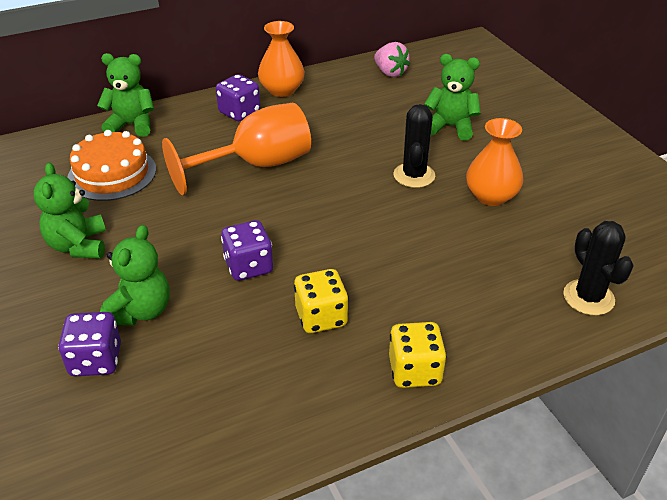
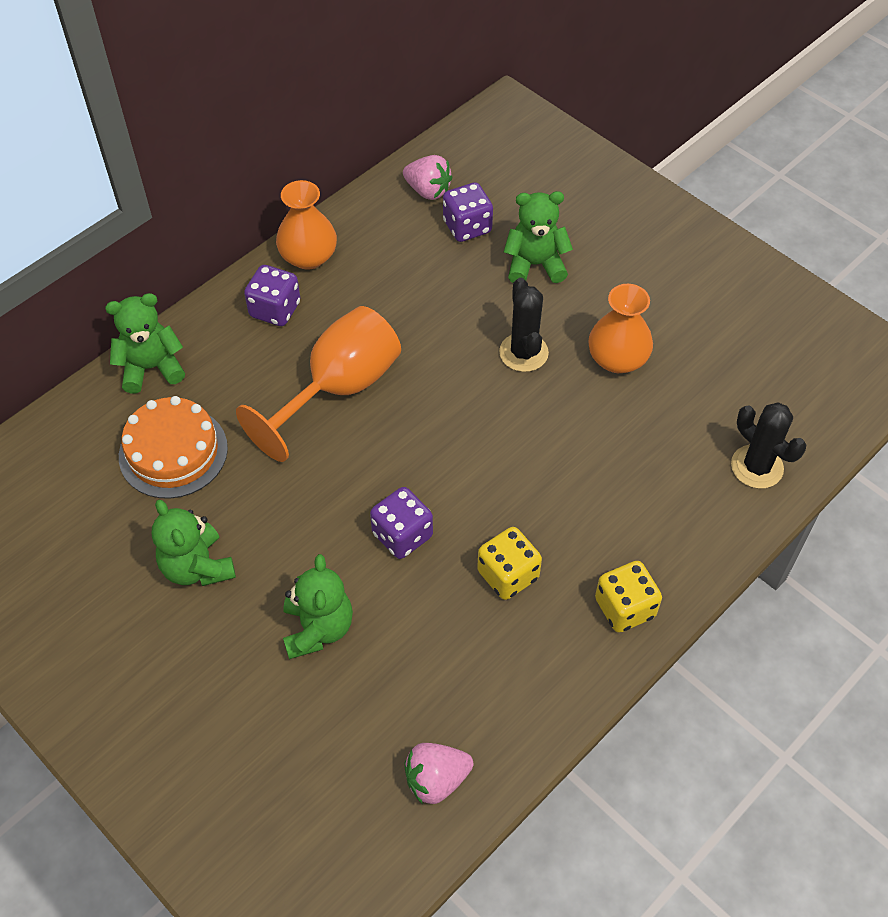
camera: 20 degrees left, 15 degrees up
purple dice [58,312,121,376] -> purple dice moved to [443,182,493,242]
none -> pink strawberry [404,743,473,804]

